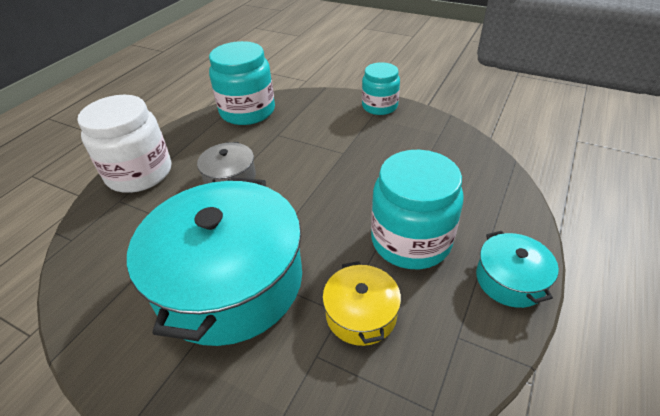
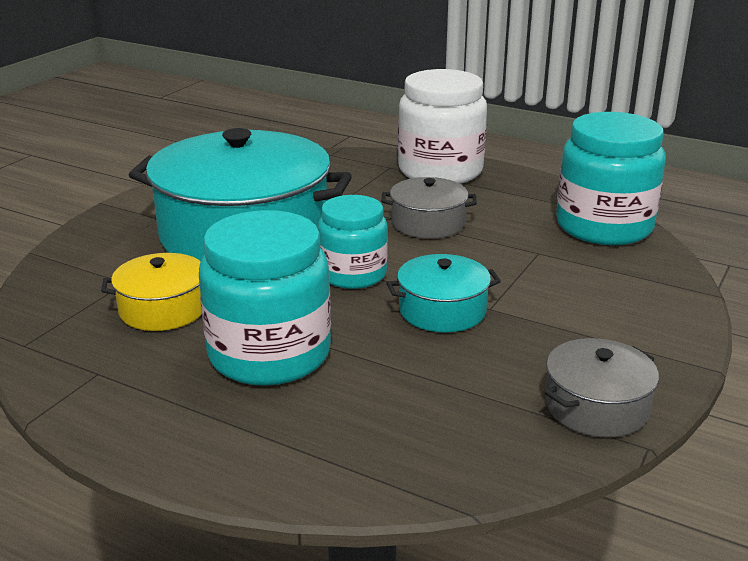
camera: 90 degrees right, 15 degrees down
turquoise jar [362,62,400,115] -> turquoise jar moved to [318,195,388,289]
turquoise pot [476,231,559,308] -> turquoise pot moved to [386,254,501,332]
none -> grey pot [545,338,659,438]

